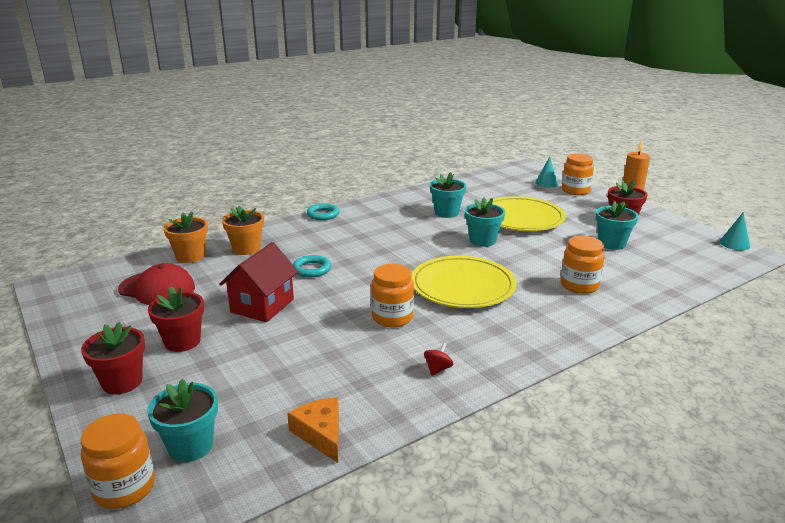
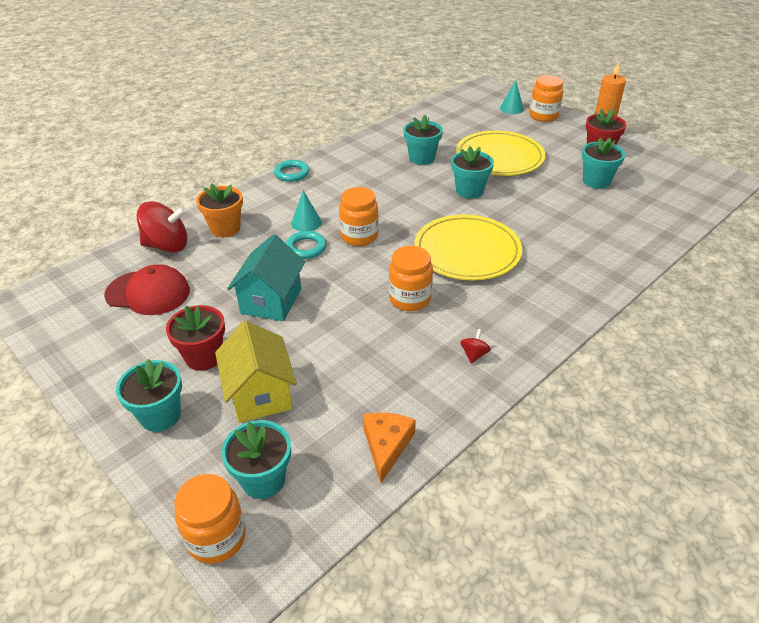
camera: 10 degrees left, 15 degrees up
red flower pot [81,322,145,394] -> turquoise flower pot [116,359,182,432]
orange flower pot [163,212,208,263] -> red spinning top [137,201,188,253]
red house [219,242,298,322] -> turquoise house [227,234,305,321]
orange cheese [287,397,339,463] -> orange cheese turned 45 degrees clockwise [363,413,416,483]
orange jar [561,236,605,294] -> orange jar moved to [339,187,379,246]
turquoise cone [719,212,750,250] -> turquoise cone moved to [291,190,322,231]
none -> yellow house [215,320,297,423]

